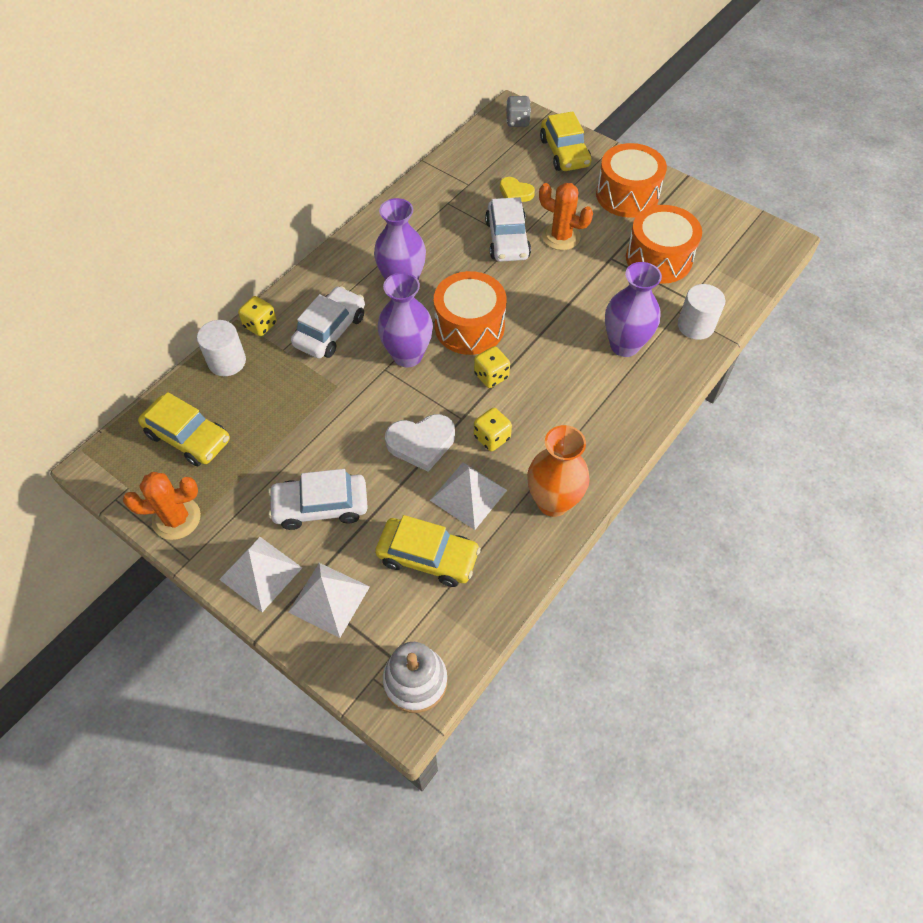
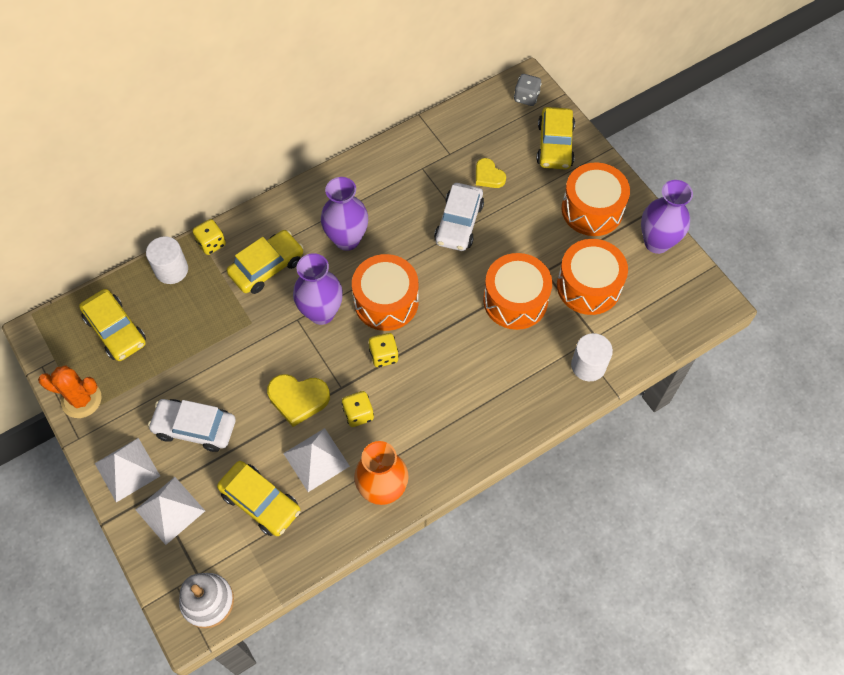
camera: 20 degrees right, 5 degrees up
white car [291,286,365,358] -> yellow car [227,230,304,294]
white heart [385,414,455,472] -> yellow heart [267,374,330,427]
orange cactus [539,183,593,250] -> none
purple vase [605,262,662,357] -> purple vase moved to [641,180,693,254]
none -> orange drum [483,253,552,330]

